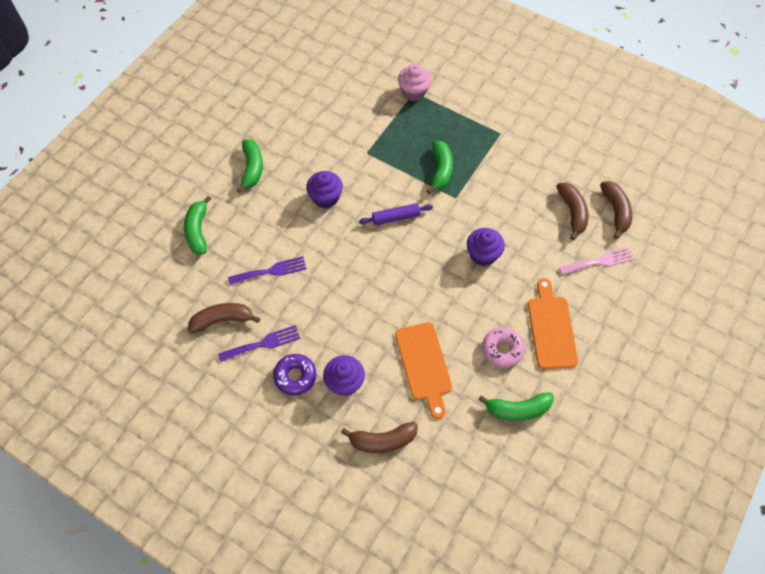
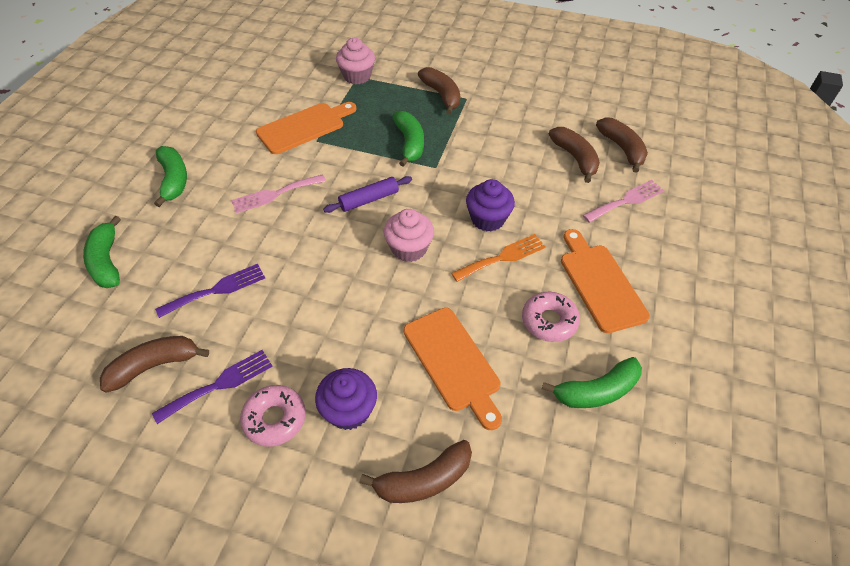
camera: 15 degrees left, 10 degrees down
purple donut [273,354,316,395] -> pink donut [240,385,306,447]
purple cupcake [306,171,343,208] -> pink fork [231,174,326,213]
none -> orange cutting board [256,102,356,154]
none -> pink cupcake [384,209,434,262]
none -> brown banana [418,67,460,114]
none -> orange fork [451,234,546,282]

